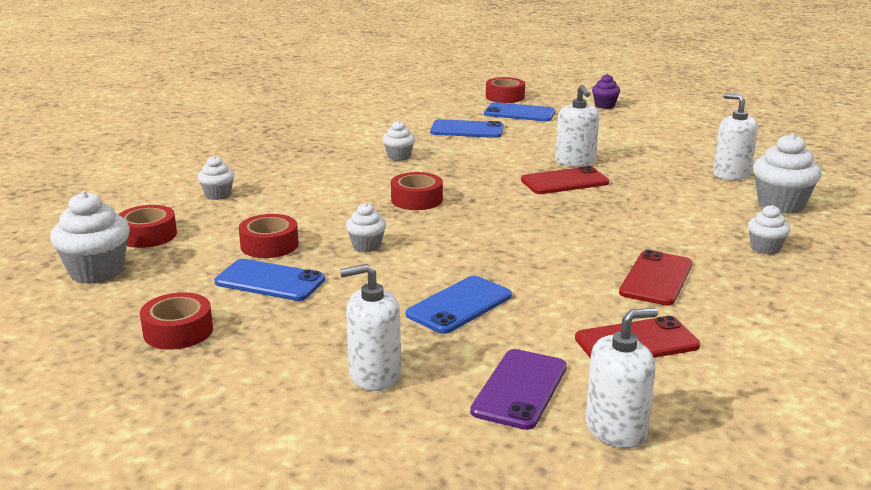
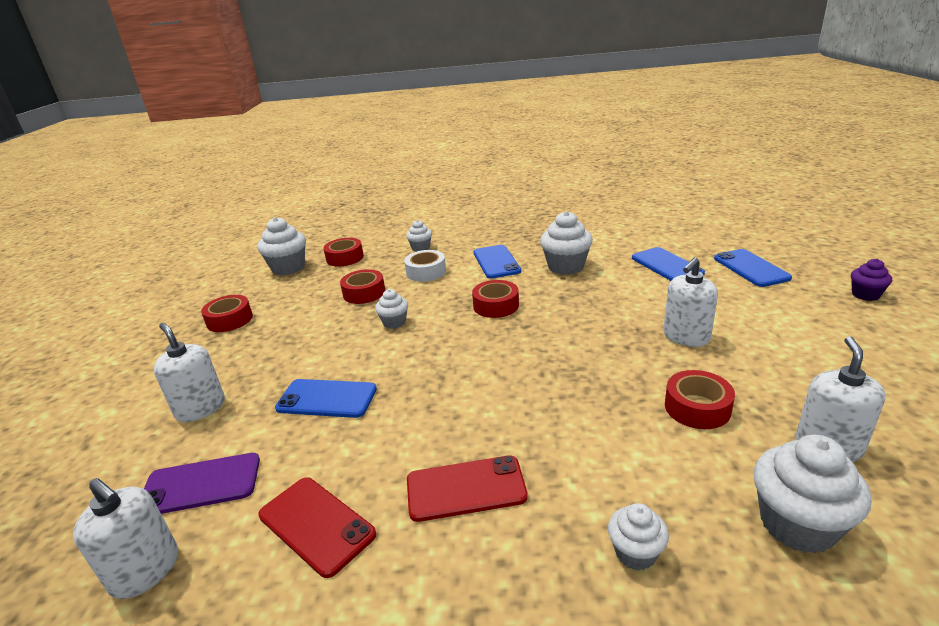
camera: 60 degrees right, 5 degrees up
blue phone [214,259,325,301] -> blue phone moved to [474,245,521,279]
white cupcake [382,121,415,161] -> white cupcake [540,211,593,275], size x1.75
red tape [486,77,525,103] -> red tape moved to [665,370,735,429]
red phone [521,166,609,194] -> none
none -> white tape [404,250,446,282]

